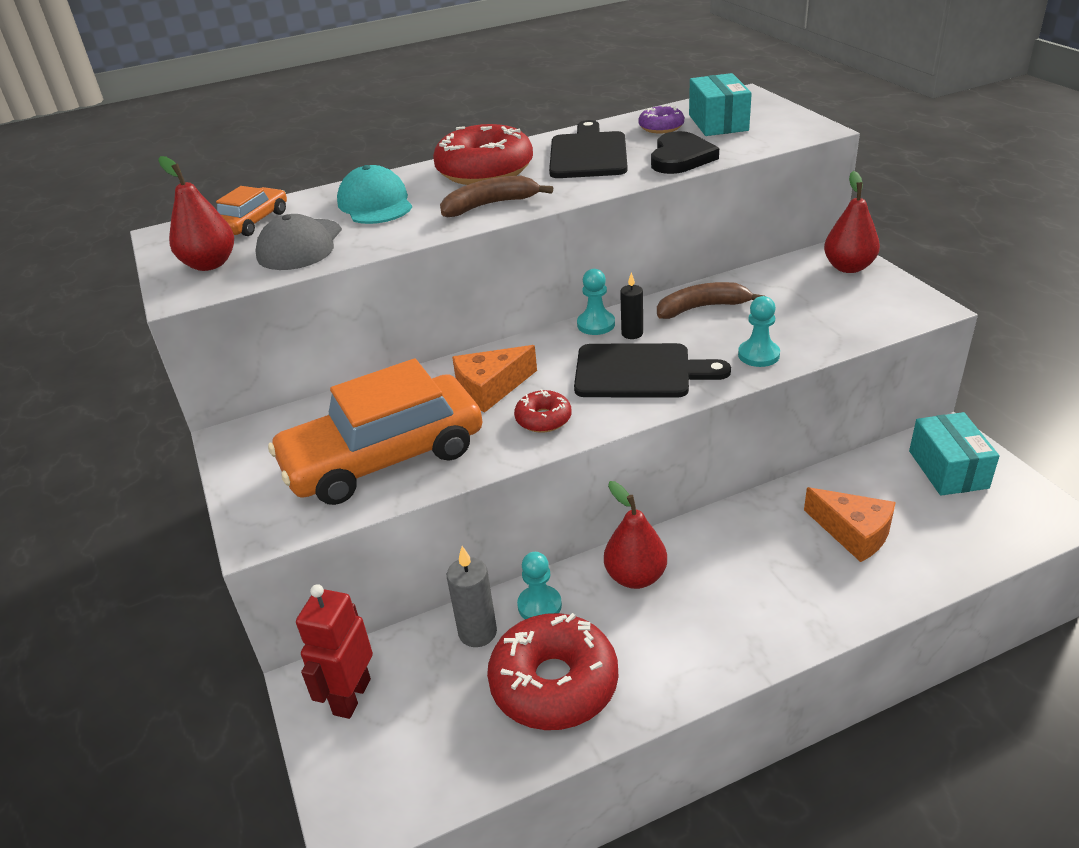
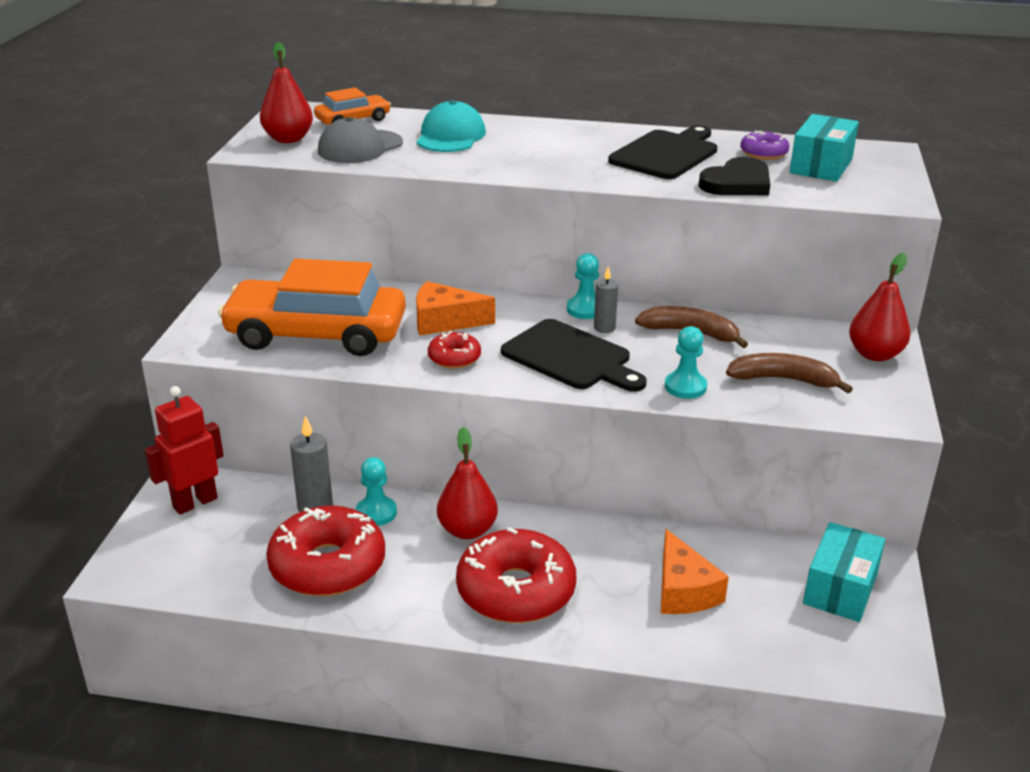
camera: 30 degrees right, 5 degrees down
red donut [433,124,533,185] -> red donut moved to [456,527,576,623]
brown banana [440,176,553,217] -> brown banana moved to [726,353,853,393]
black candle [620,272,643,339] -> grey candle [594,266,618,333]

